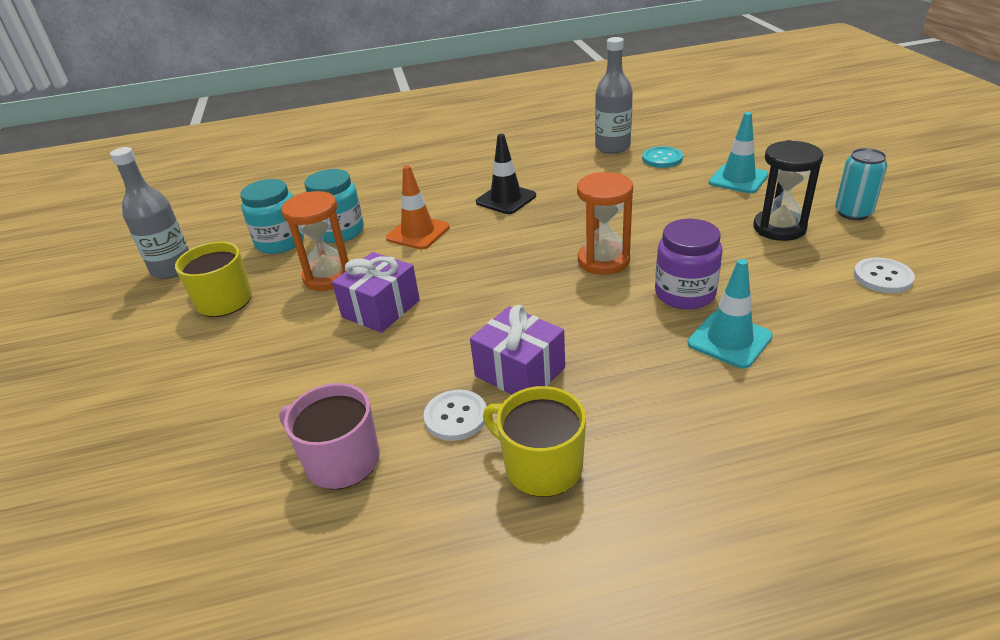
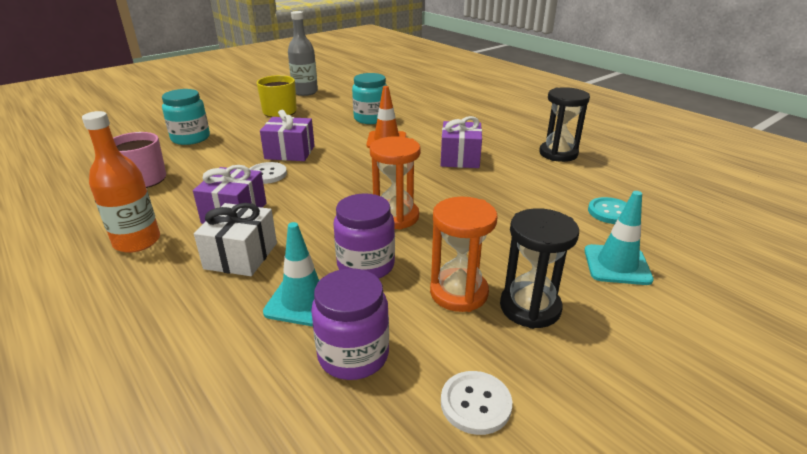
camera: 60 degrees right, 5 degrees down
turquoise jar [240,179,304,254] -> turquoise jar moved to [162,89,210,145]
orange hourglass [281,191,349,291] -> orange hourglass moved to [430,197,498,312]
white button [424,390,487,441] -> white button moved to [249,162,287,184]
black traffic cone [476,134,536,214] -> purple gift [441,116,482,168]
yellow mug [483,386,586,497] -> orange bottle [82,111,160,253]
grey bottle [595,37,633,154] -> none
turquoise can [835,148,887,220] -> none
none -> white gift [194,203,277,276]
none -> purple jar [311,268,389,380]
none -> black hourglass [539,87,590,162]

